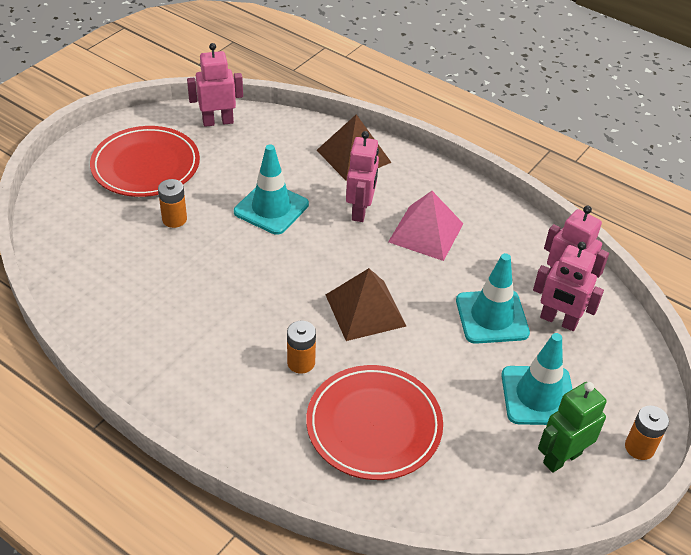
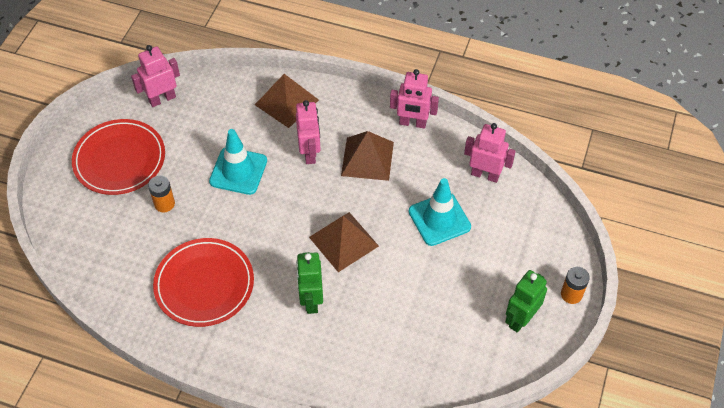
camera: 15 degrees left, 10 degrees up
orange battery [287,321,316,374] -> green robot [296,252,323,314]
red plate [306,365,443,480] -> red plate moved to [153,238,254,327]
pink pyramid [388,191,463,261] -> brown pyramid [341,131,394,181]
turquoise traffic cone [501,333,572,425] -> none
pink robot [533,242,604,331] -> pink robot moved to [390,69,439,129]

